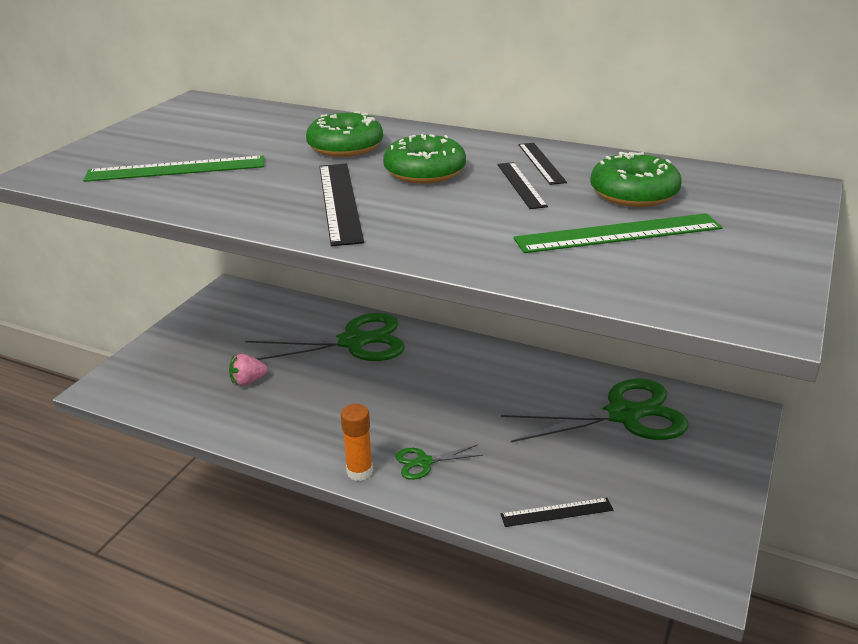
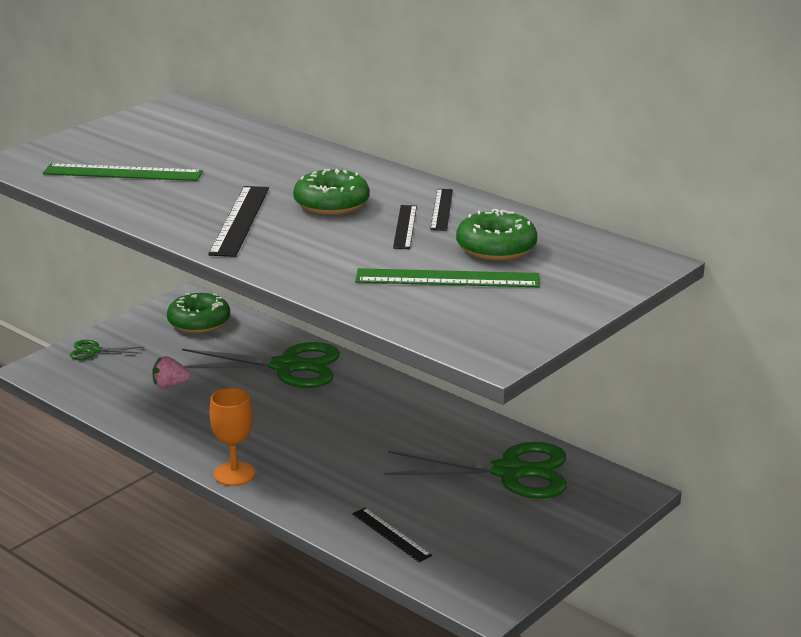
camera: 15 degrees right, 5 degrees down
green donut [306,112,383,157] -> green donut moved to [167,293,230,333]
orange glue stick [341,404,373,481] -> orange goblet [209,388,255,486]
green scissors [395,444,483,480] -> green scissors moved to [70,340,144,360]
black ruler [501,498,614,527] -> black ruler turned 45 degrees clockwise [352,508,432,562]

